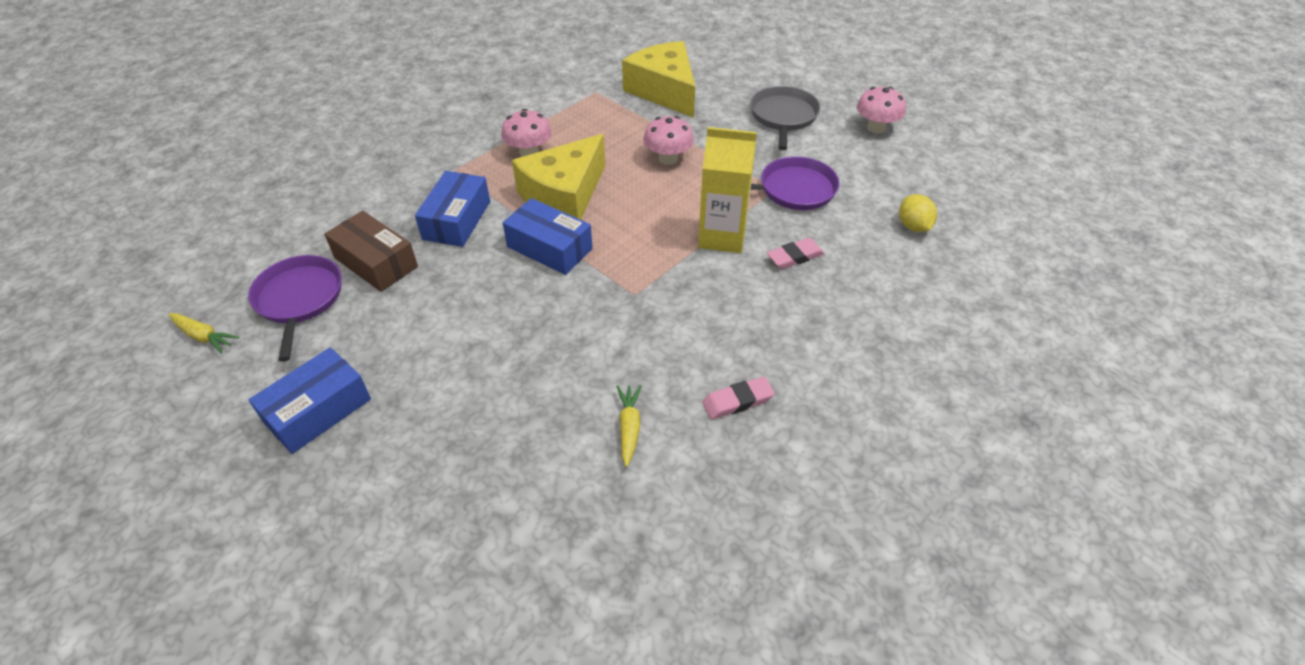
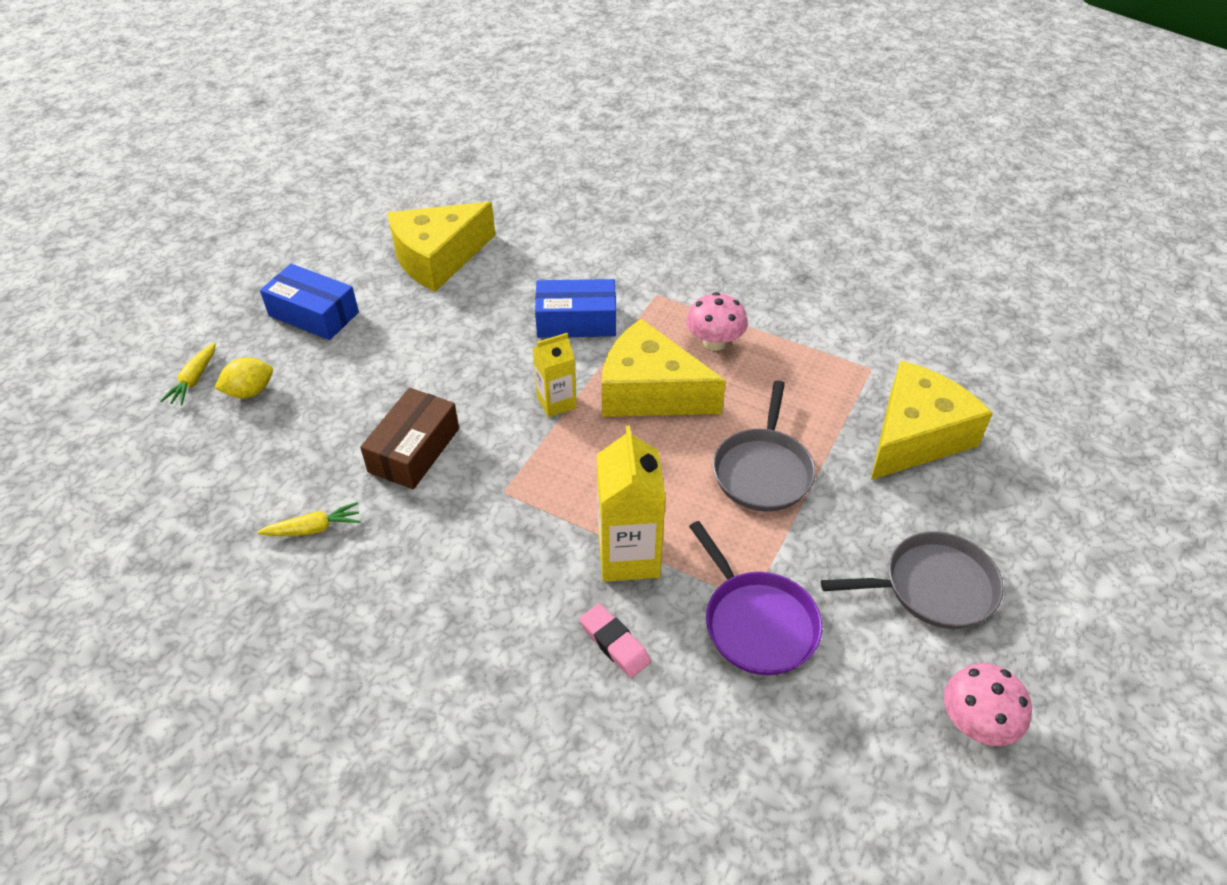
camera: 75 degrees right, 0 degrees up
yellow carrot [169,313,239,353] -> yellow carrot moved to [160,343,216,406]
purple pan [248,255,342,362] -> yellow cheese [387,202,495,292]
brown box [324,211,418,292] -> brown box moved to [360,388,459,489]
blue box [503,198,593,275] -> yellow carton [533,333,576,417]
pink mushroom [643,116,694,165] -> grey pan [713,381,816,512]
pink eraser [702,377,775,419] -> none
yellow lemon [899,194,937,232] -> yellow lemon moved to [215,357,273,398]

